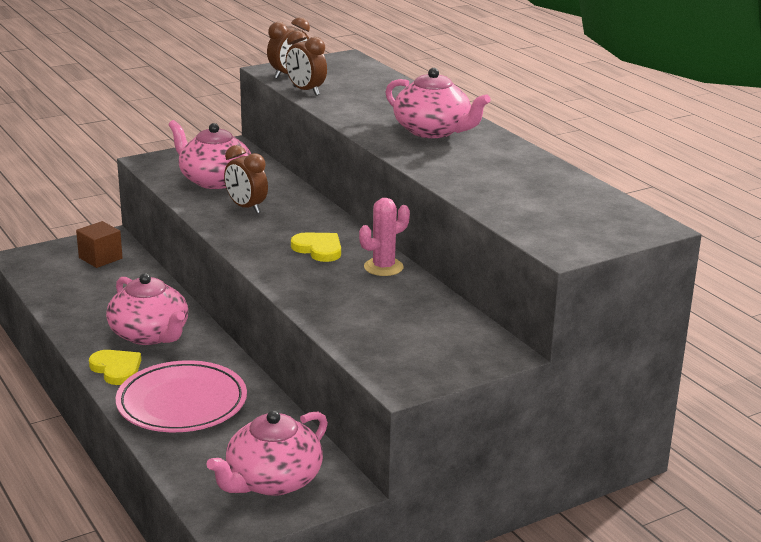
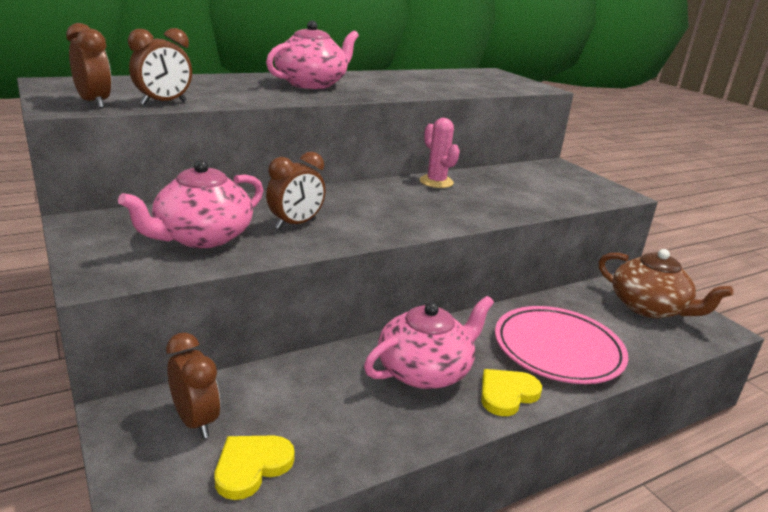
camera: 90 degrees left, 0 degrees up
brown cube [76,221,123,268] -> brown clock [166,333,220,438]
pink teapot [207,410,328,496] -> brown teapot [598,249,733,318]
yellow heart [291,232,341,262] -> yellow heart moved to [215,436,295,500]

